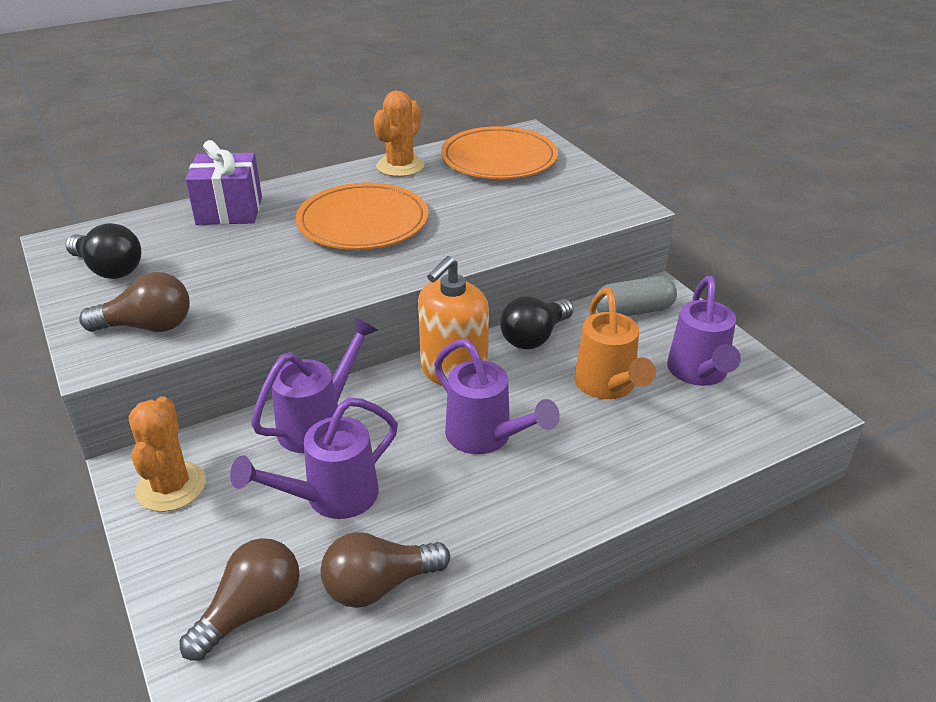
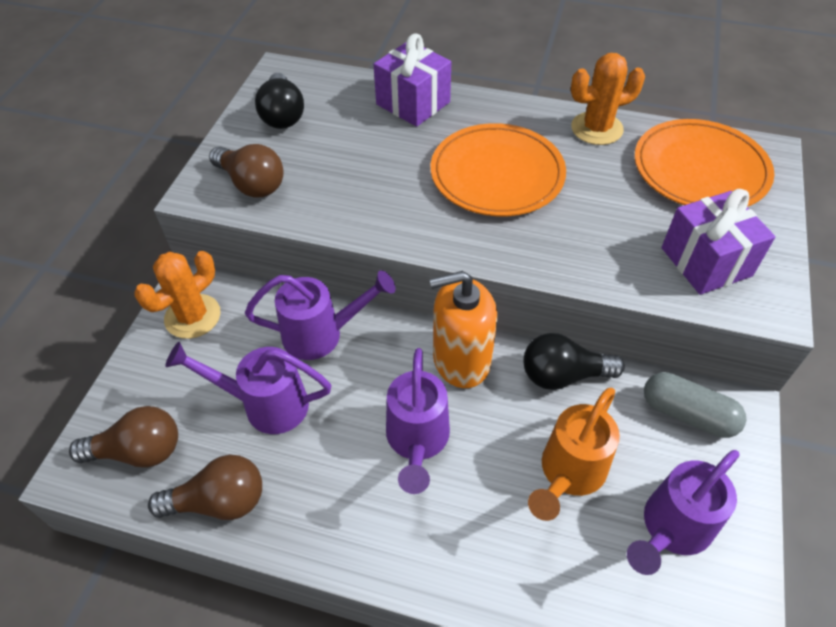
camera: 45 degrees right, 15 degrees up
brown light bulb [321,532,450,608] -> brown light bulb turned 150 degrees clockwise [148,455,262,520]
none -> purple gift [662,189,775,295]

